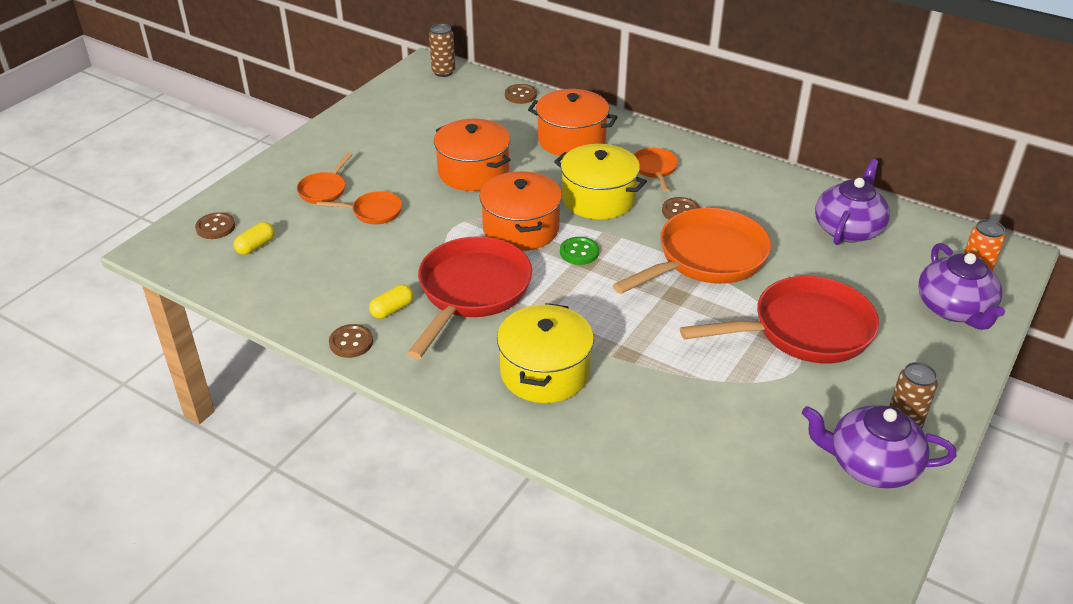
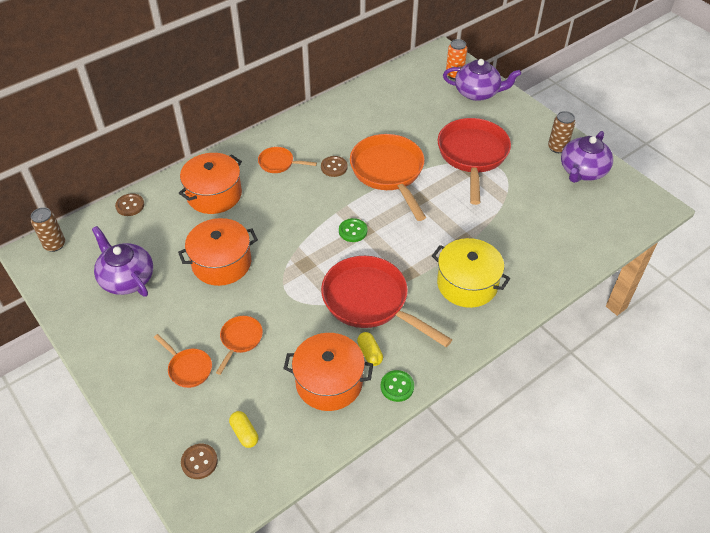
camera: 70 degrees left, 10 degrees up
brown button [329,324,373,358] -> green button [381,370,414,402]
orange pot [480,171,562,251] -> orange pot moved to [283,333,373,411]
yellow pot [554,144,647,220] -> none
purple teapot [815,159,890,245] -> purple teapot moved to [92,226,153,297]

